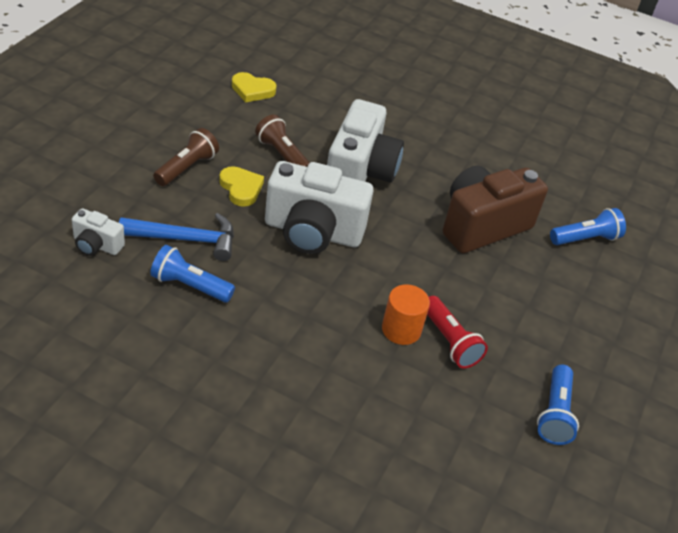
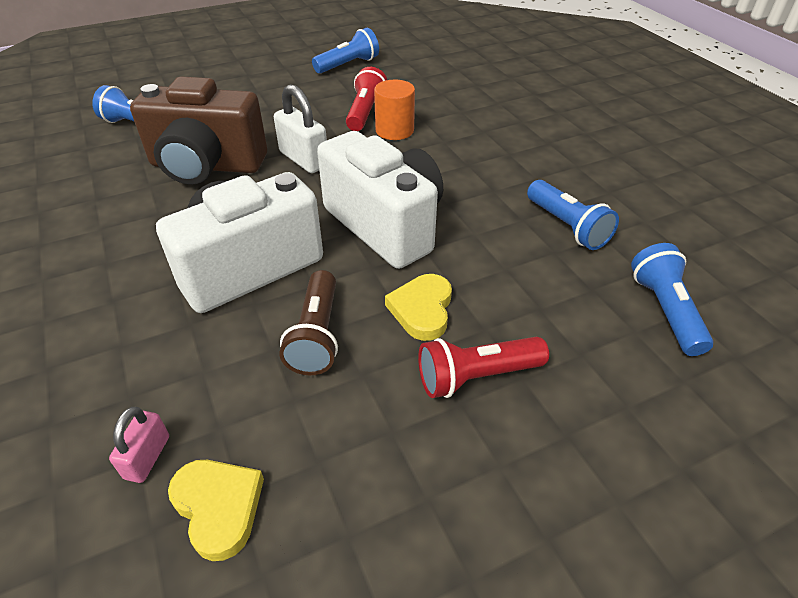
camera: 135 degrees left, 0 degrees up
white camera [72,208,125,256] -> blue flashlight [631,243,713,356]
blue hammer [119,213,234,261] -> none
brown flashlight [153,128,219,186] -> red flashlight [418,337,549,398]
none -> pink padlock [109,407,169,483]
none -> white padlock [274,84,327,173]

